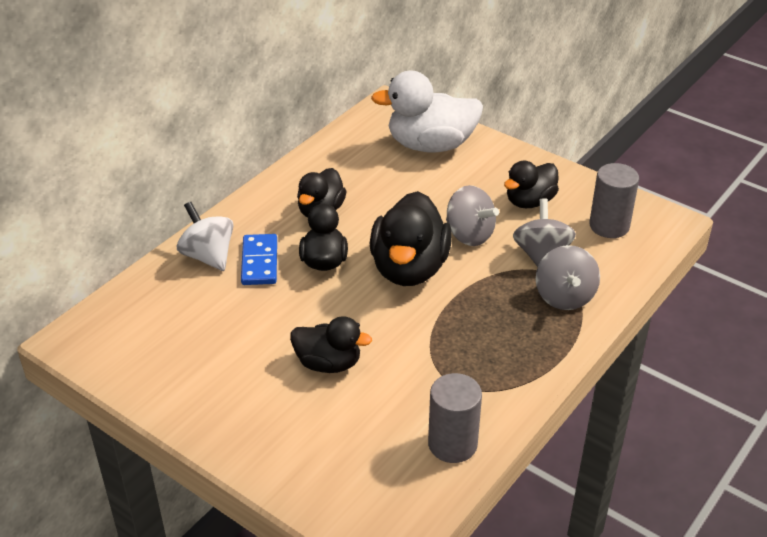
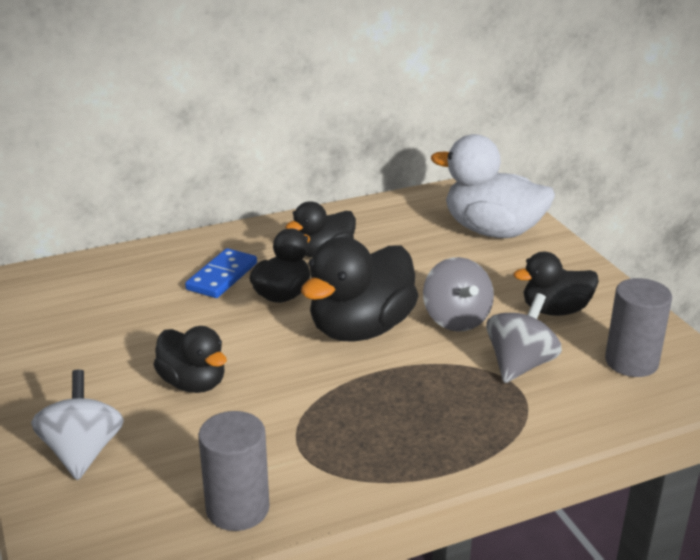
camera: 30 degrees right, 10 degrees down
white spinning top [177,202,233,271] -> white spinning top moved to [31,370,124,480]
grey spinning top [536,245,600,310] -> none

